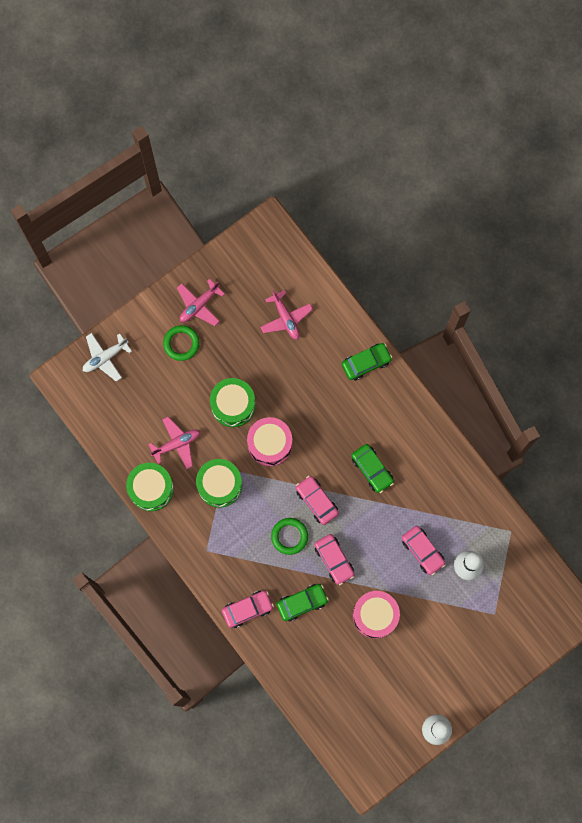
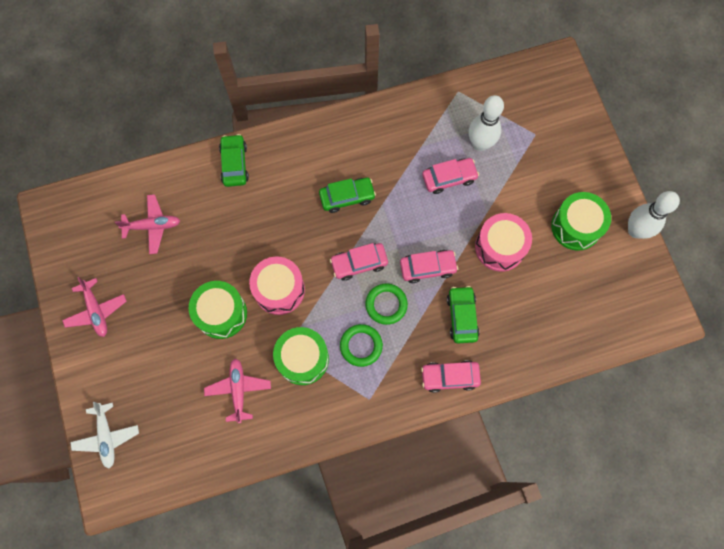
camera: 70 degrees left, 5 degrees down
green drum [126,463,174,511] -> green drum moved to [551,192,611,251]
green ring [163,325,200,361] -> green ring moved to [340,324,383,367]
pink car [222,591,274,628] -> pink car turned 90 degrees counterclockwise [421,360,481,393]

